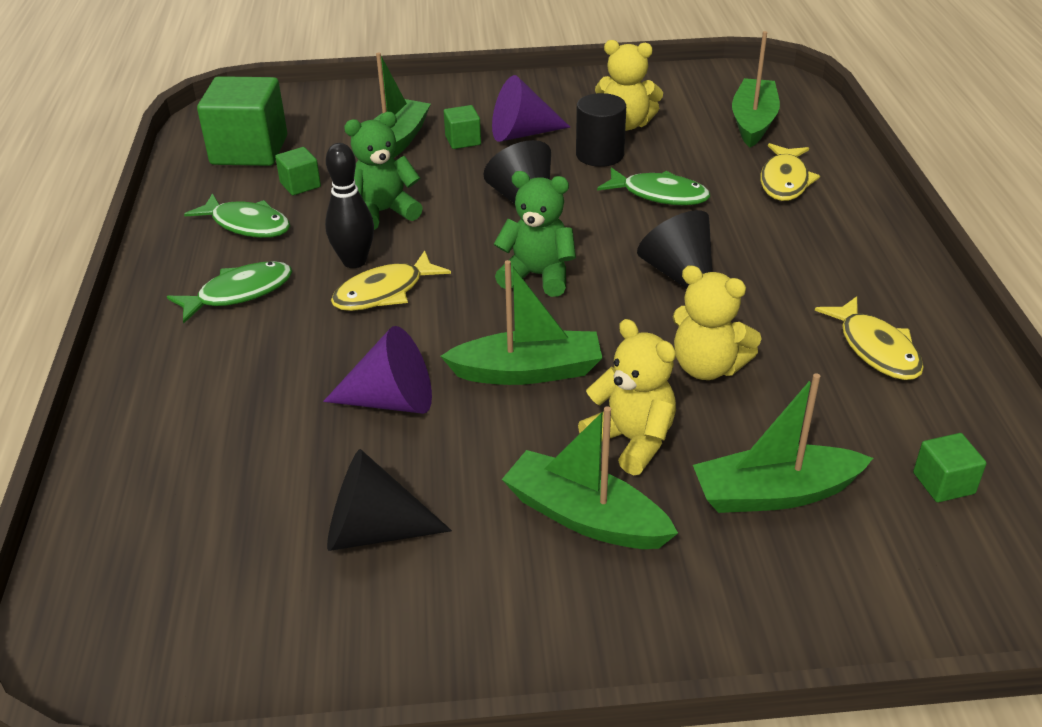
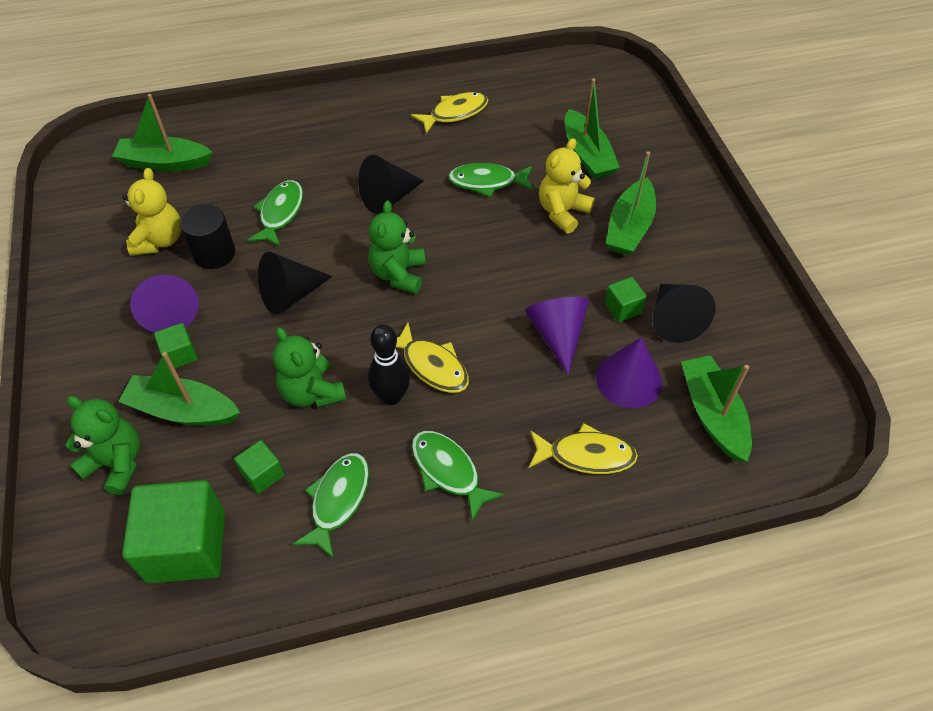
camera: 100 degrees left, 15 degrees up
green boat [441,260,602,385] -> green boat moved to [681,355,752,462]
yellow teddy bear [673,265,762,380] -> green fish [448,163,533,197]
yellow fish [760,143,820,201] -> yellow fish moved to [529,423,638,474]
green cube [913,433,986,502] -> green cube moved to [605,277,647,322]
none -> green teddy bear [66,396,140,495]
none -> purple cone [596,337,662,408]

